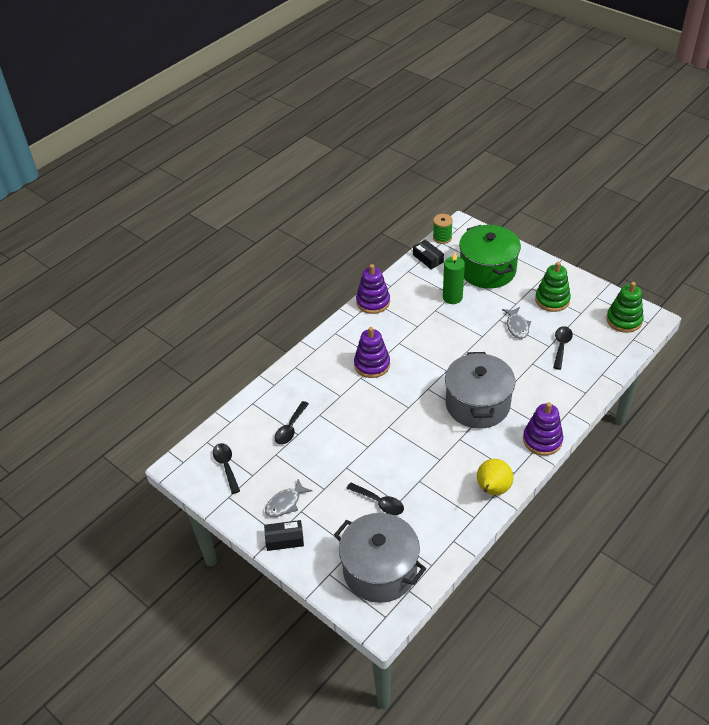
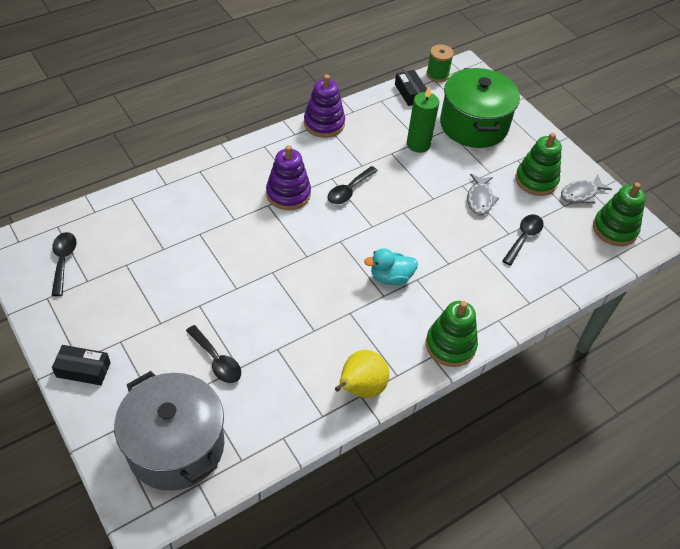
camera: 10 degrees right, 5 degrees up
grey fish [265,479,312,517] -> grey fish moved to [561,175,612,203]
black spoon [274,401,309,445] -> black spoon moved to [327,166,378,204]
grey pot [445,352,515,429] -> turquoise duck [364,248,418,285]
purple stacking toy [523,402,563,456] -> green stacking toy [426,301,478,367]

